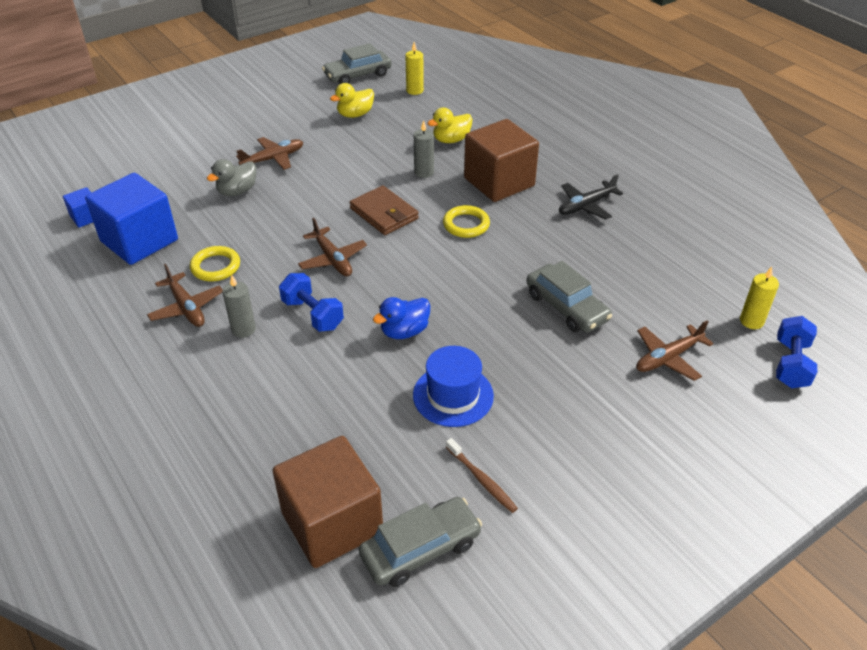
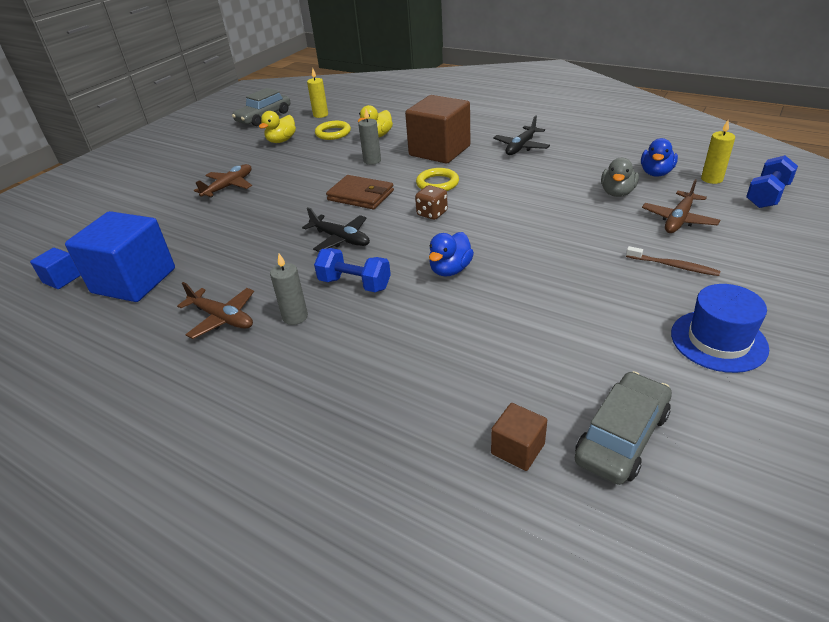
camera: 20 degrees left, 5 degrees down
yellow ring [190,246,240,281] -> yellow ring moved to [315,121,351,140]
grey duck [207,159,256,196] -> grey duck moved to [601,158,639,197]
brown cube [272,436,383,568] -> brown cube [491,403,547,471], size x0.46
brown plane [298,218,367,276] -> black plane [302,207,370,252]
blue hat [413,346,494,427] -> blue hat moved to [671,284,769,373]
brown toothbrush [446,438,518,513] -> brown toothbrush moved to [626,246,720,276]
grey car [526,261,612,333] -> none
blue dumbbell [776,316,817,388] -> blue dumbbell turned 45 degrees clockwise [746,155,798,208]
none -> brown dice [415,185,448,220]
none -> blue duck [641,138,678,177]

